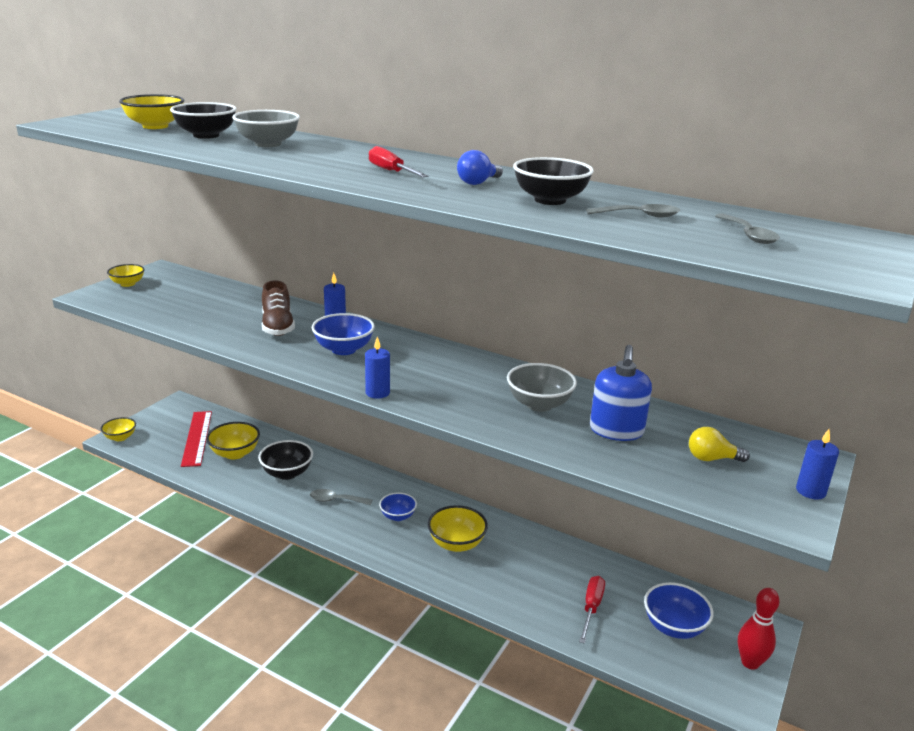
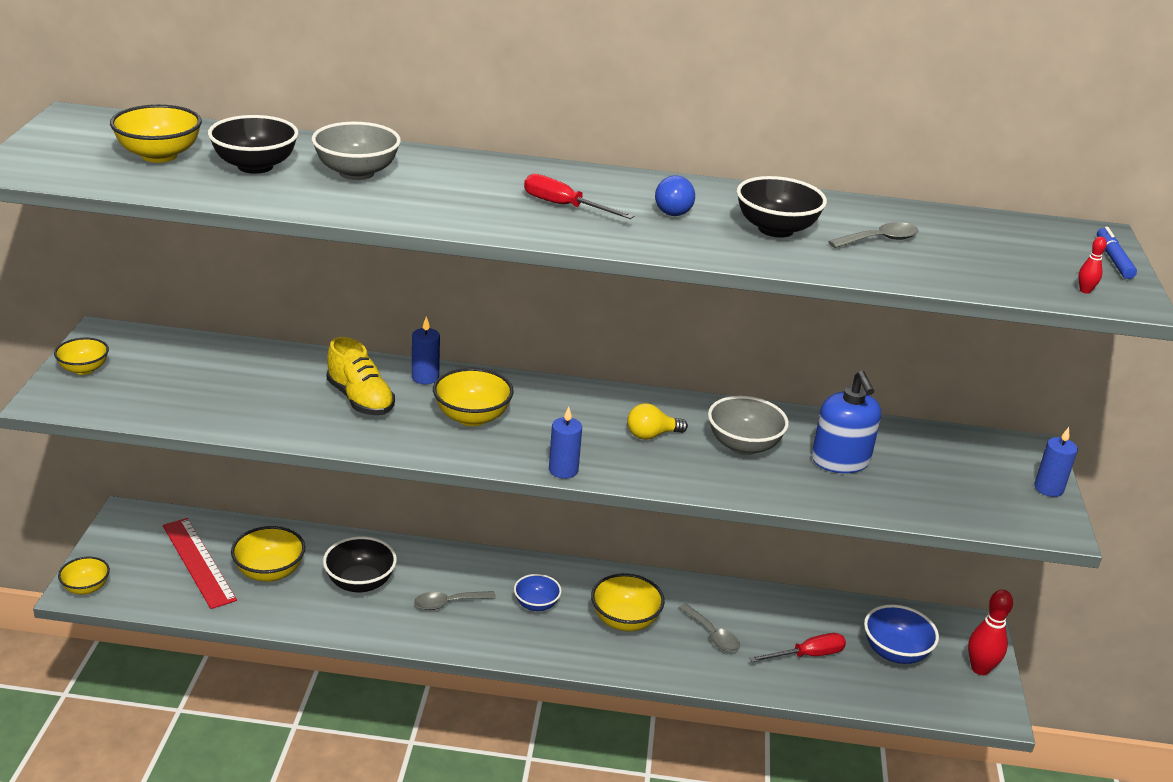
camera: 25 degrees left, 5 degrees up
brown shoe [262,280,295,336] -> yellow shoe [327,337,395,415]
blue bowl [312,313,375,355] -> yellow bowl [433,368,514,426]
red screwdriver [579,576,605,644] -> red screwdriver turned 75 degrees clockwise [749,633,846,662]
yellow light bulb [689,427,750,462] -> yellow light bulb moved to [627,403,688,440]
grey spoon [715,214,780,244] -> grey spoon moved to [679,603,740,652]
none -> red bowling pin [1078,237,1107,294]
none -> blue marker [1097,227,1137,279]

